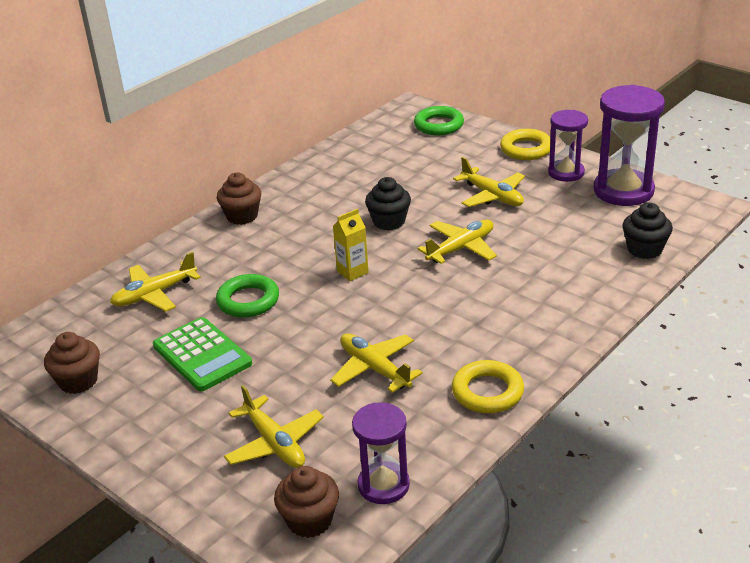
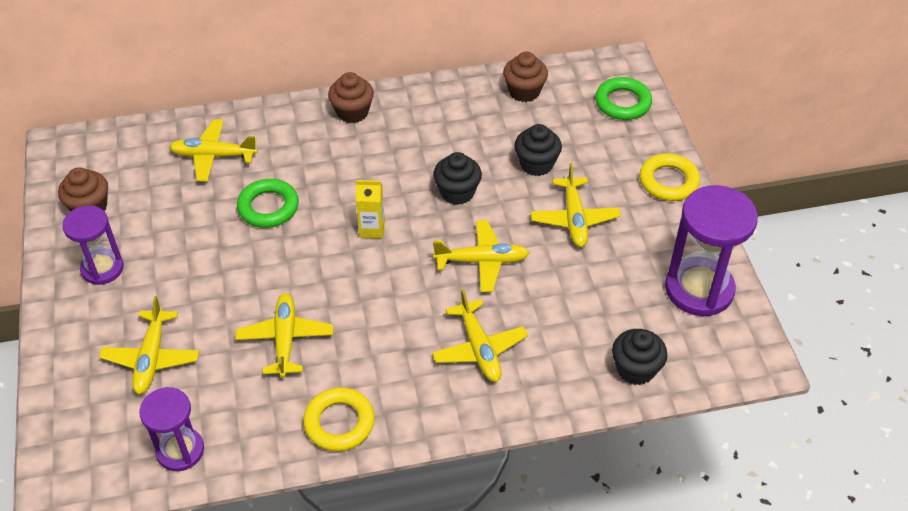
camera: 35 degrees right, 15 degrees up
green calculator [153,317,252,391] -> none
brown cupcake [274,466,339,538] -> brown cupcake moved to [503,52,548,102]
purple hourglass [548,110,588,182] -> purple hourglass moved to [62,205,124,285]
none -> yellow plane [432,289,528,382]
none -> black cupcake [514,124,562,176]

